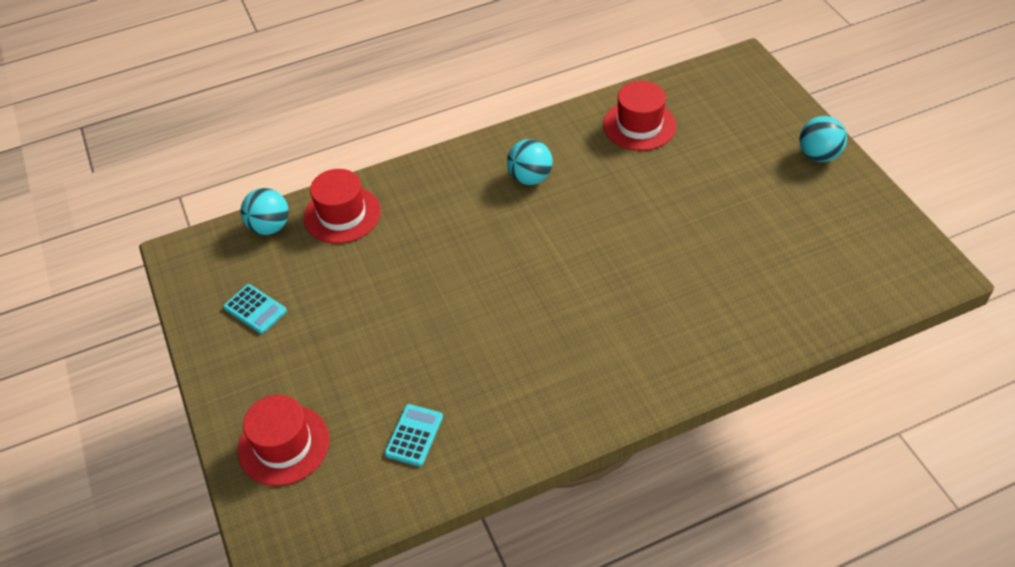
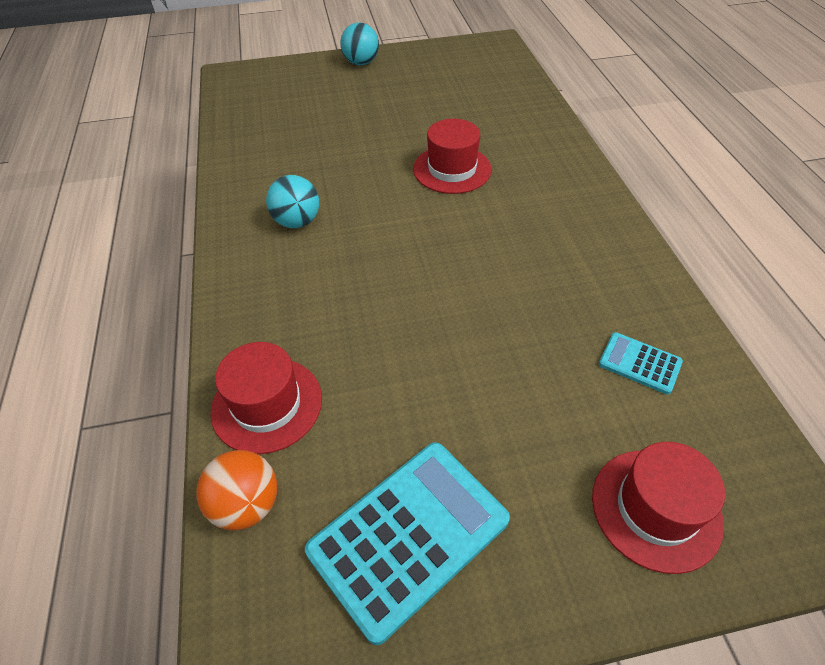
camera: 80 degrees left, 0 degrees up
turquoise calculator [223,284,287,334] -> turquoise calculator [305,442,510,645], size x2.04
turquoise ball [241,188,289,235] -> orange ball [196,450,277,530]
red hat [603,81,676,151] -> red hat moved to [413,119,492,194]

